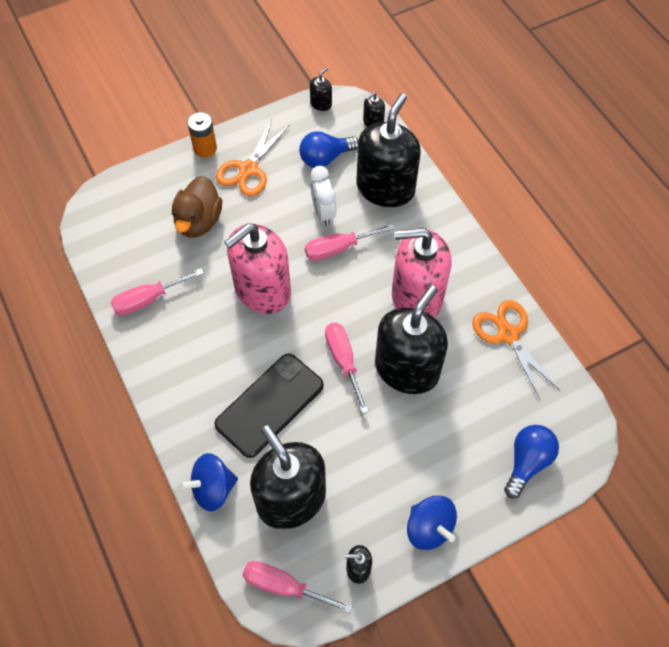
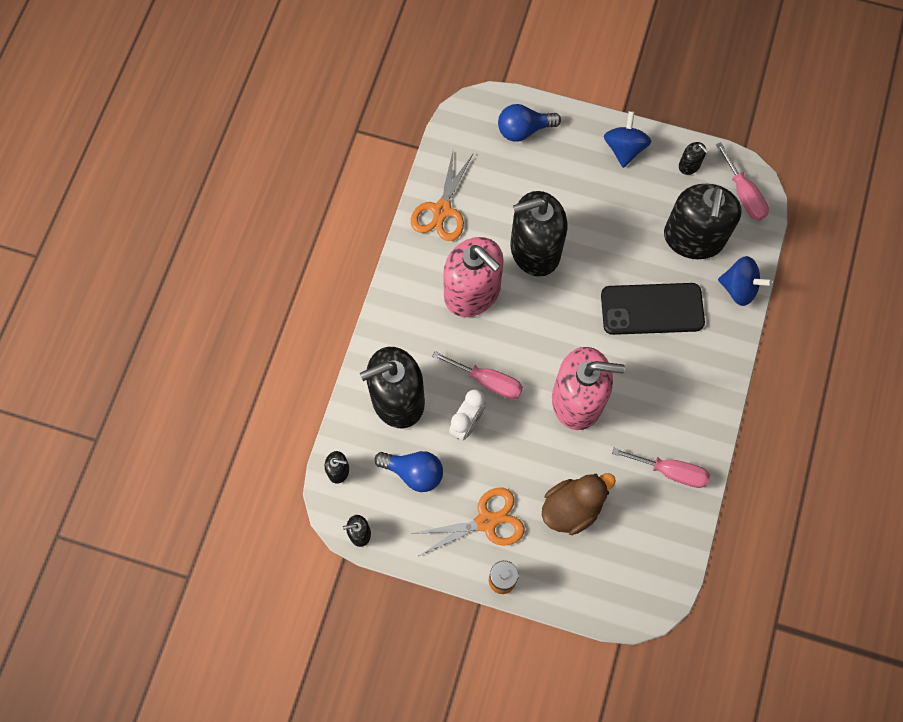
camera: 135 degrees left, 10 degrees up
pink screwdriver [325,323,369,414] -> none

